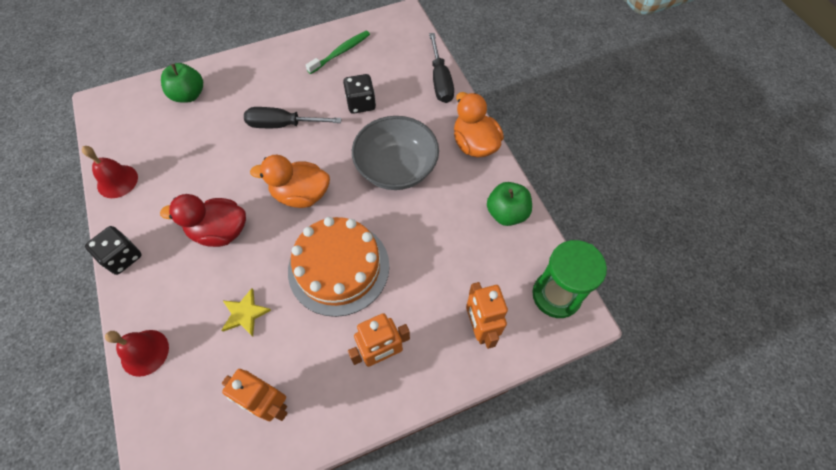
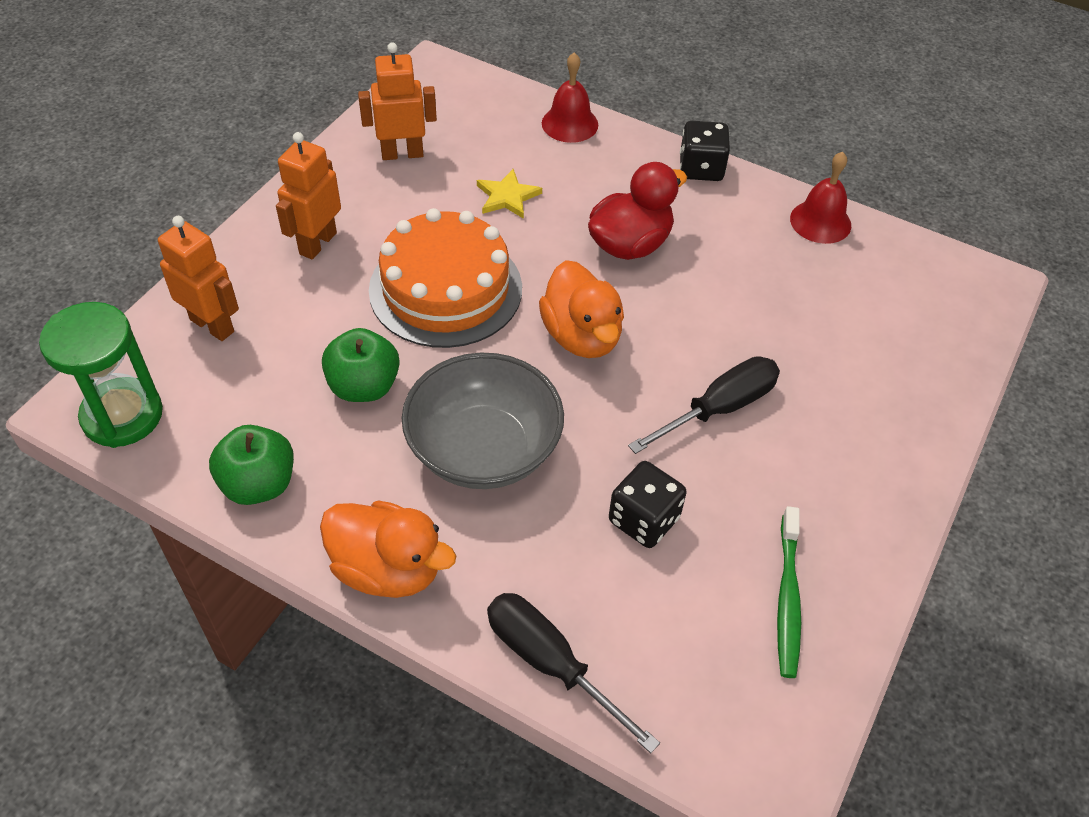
camera: 140 degrees right, 10 degrees down
green apple [161,63,203,103] -> green apple moved to [322,328,400,402]
orange duck [250,155,330,208] -> orange duck turned 105 degrees clockwise [539,260,624,358]

